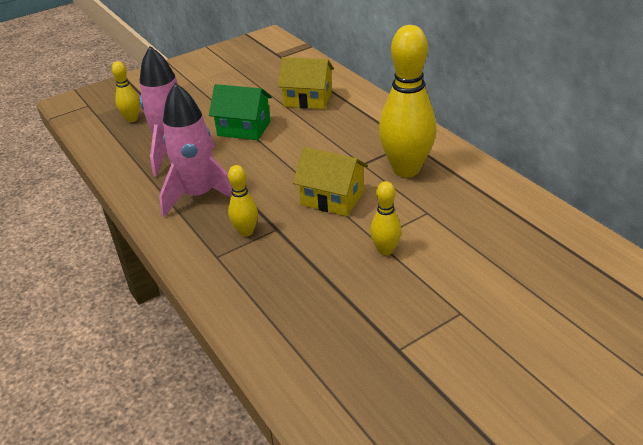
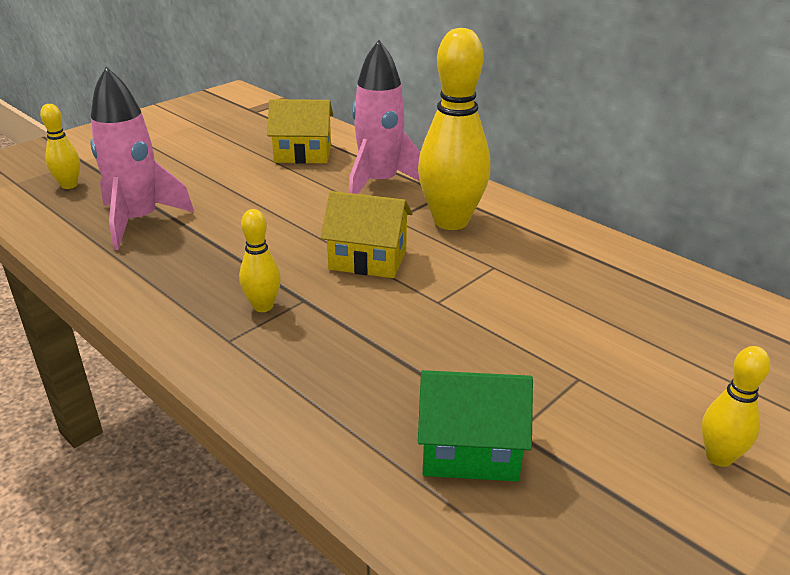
camera: 15 degrees left, 5 degrees down
pink rocket [159,83,232,217] -> pink rocket moved to [349,40,420,194]
green house [209,84,272,140] -> green house moved to [418,370,533,481]
yellow bowling pin [370,181,402,256] -> yellow bowling pin moved to [702,346,770,467]

